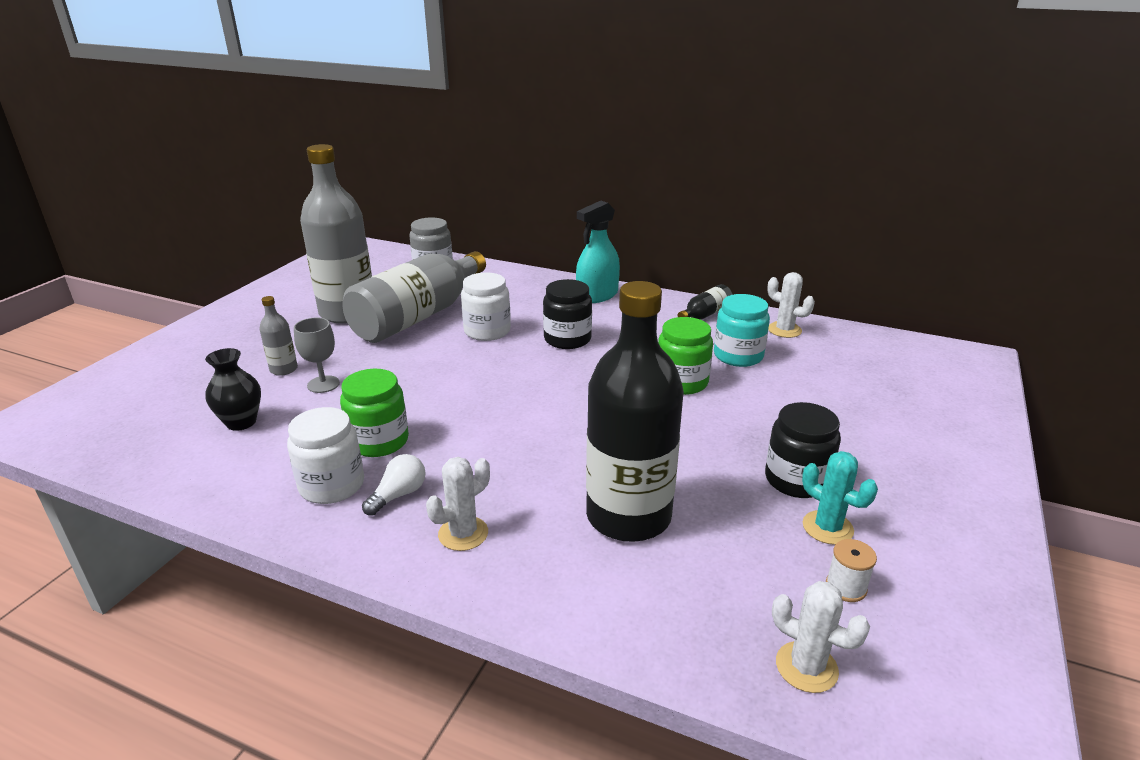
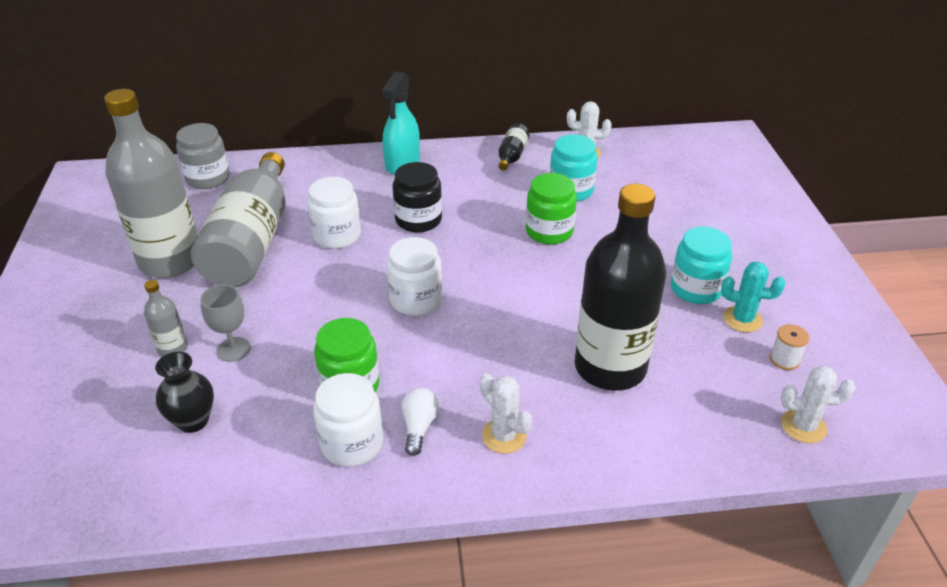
camera: 30 degrees left, 10 degrees up
white cactus [426,457,490,551] -> white cactus turned 60 degrees counterclockwise [480,373,532,454]
black jar [765,402,841,498] -> turquoise jar [671,227,732,304]
none -> white jar [387,237,442,316]

